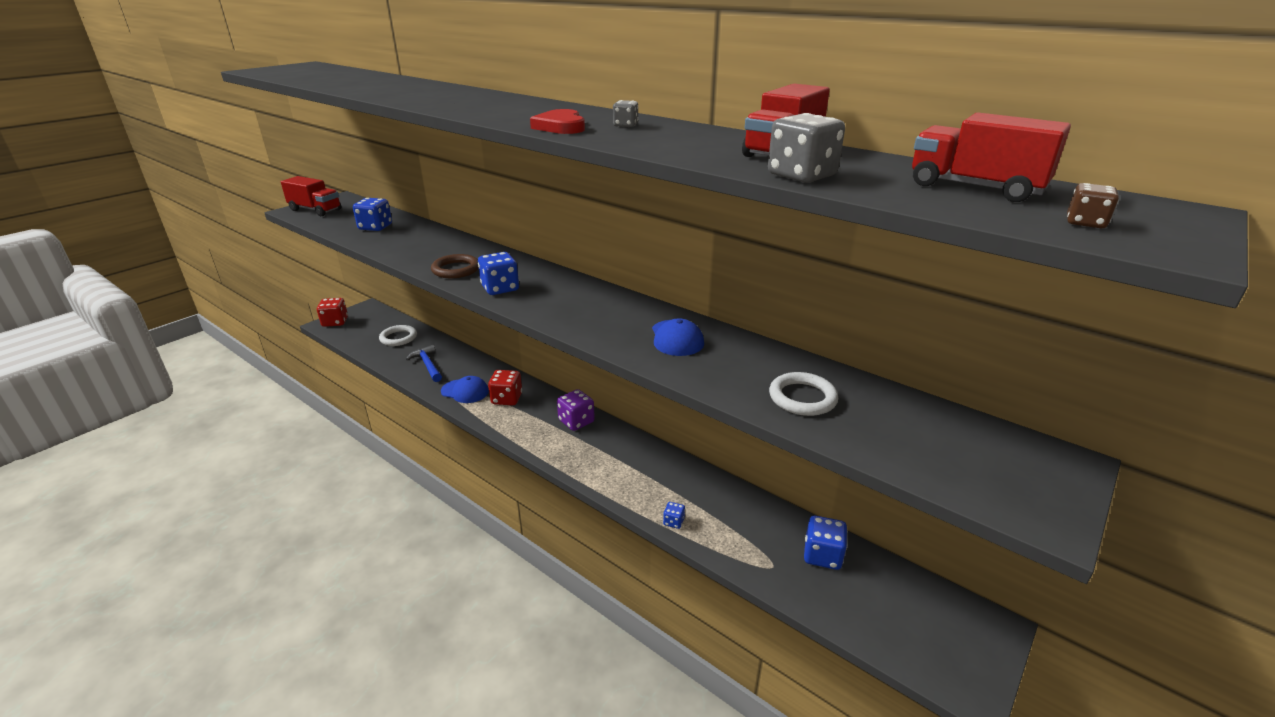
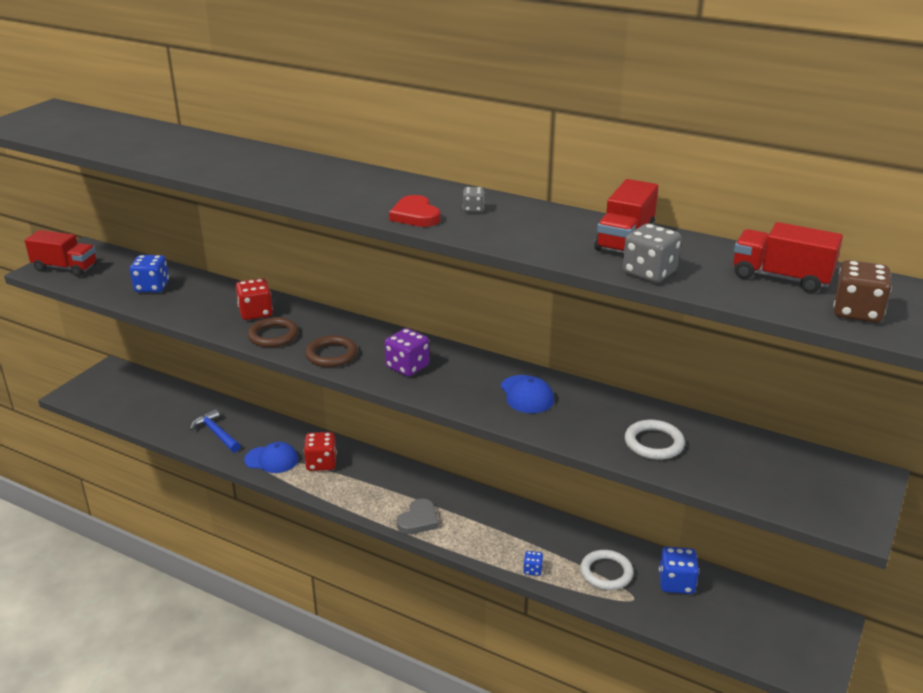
camera: 10 degrees left, 0 degrees up
red dice [317,298,348,327] -> red dice moved to [236,278,273,320]
white ring [379,325,417,346] -> white ring moved to [580,550,634,590]
blue dice [478,252,519,295] -> brown ring [305,335,357,367]
purple dice [557,389,595,431] -> purple dice moved to [385,328,429,377]
brown dice [1067,183,1119,228] -> brown dice [833,260,892,323], size x1.88
none -> grey heart [397,499,438,534]

